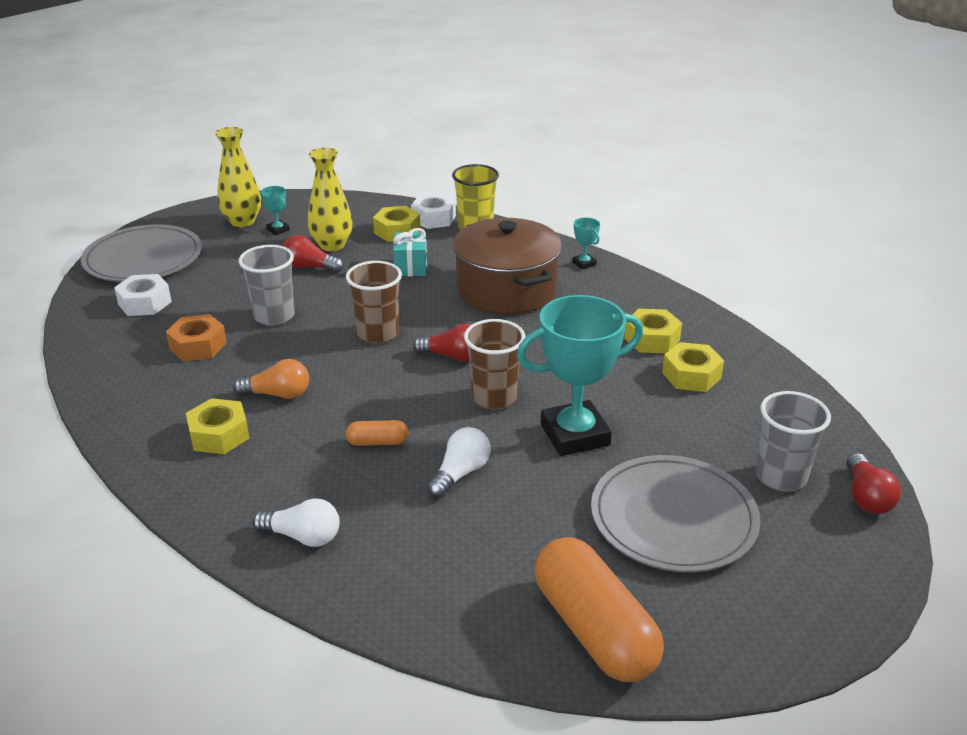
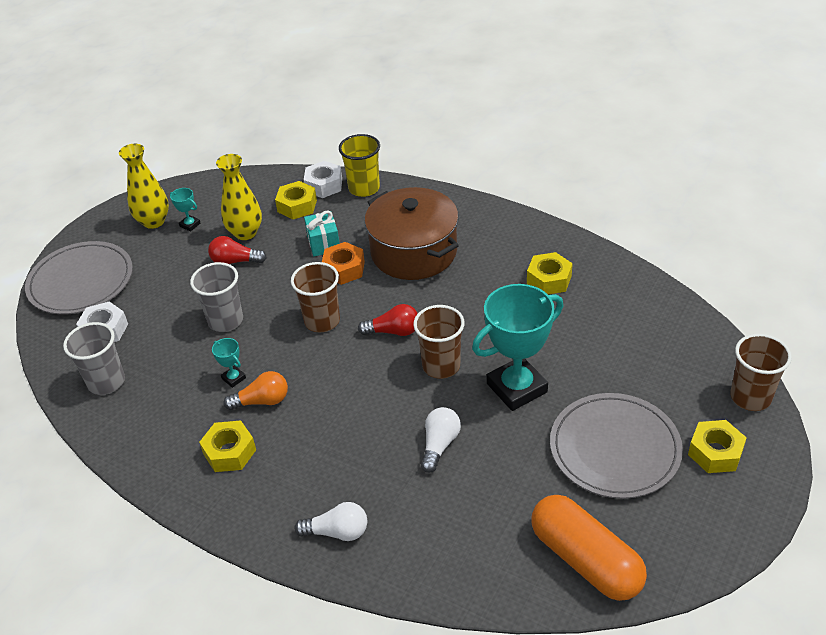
camera: 10 degrees left, 10 degrees up
orange nut [166,314,227,361] -> orange nut moved to [322,242,365,285]
orange capsule [346,420,408,446] -> none
turquoise trophy [572,217,600,270] -> turquoise trophy moved to [212,338,246,388]
yellow nut [662,342,724,392] -> yellow nut moved to [688,420,747,473]
grey cup [756,391,831,492] -> grey cup moved to [63,322,125,395]
red light bulb [847,453,901,514] -> brown cup [730,334,792,411]

